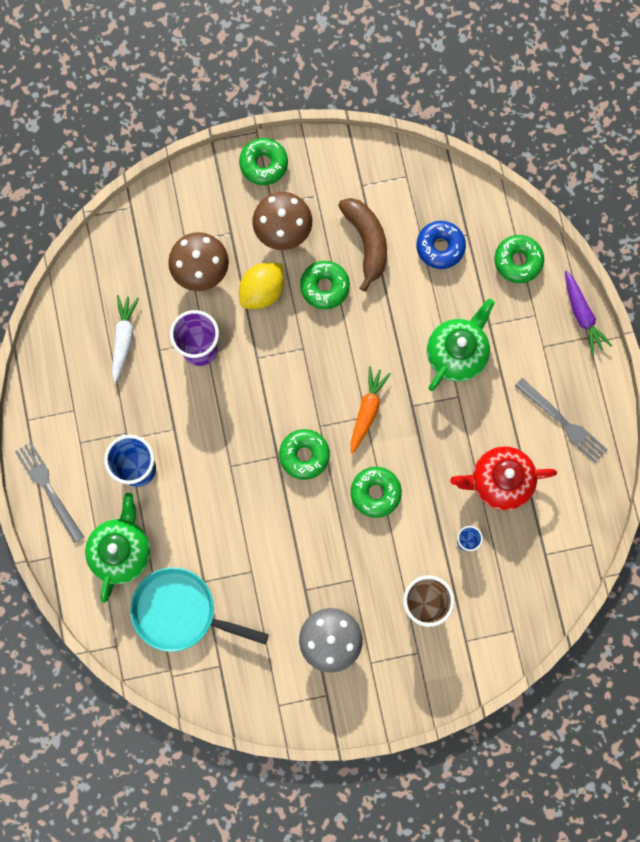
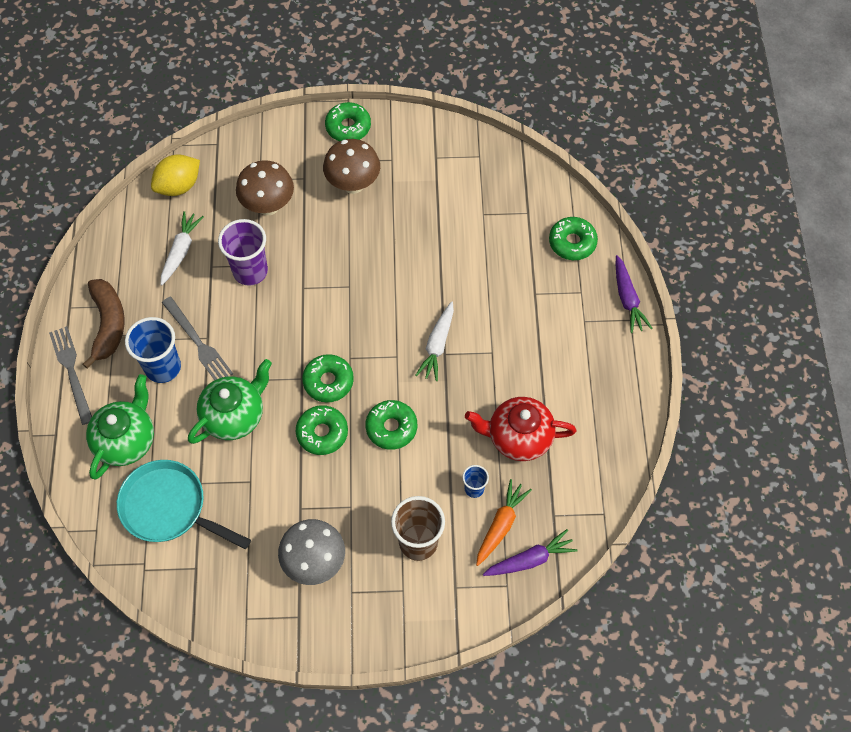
camera: 10 degrees right, 15 degrees down
yellow lemon [239,263,284,309] -> yellow lemon moved to [151,154,200,196]
green donut [300,261,350,309] -> green donut moved to [296,405,348,455]
brown banana [338,198,387,292] -> brown banana moved to [83,279,125,369]
orange carrot [351,366,391,454] -> orange carrot moved to [476,479,532,566]
blue donut [416,221,466,269] -> none
green teapot [427,299,495,391] -> green teapot moved to [188,359,272,444]
grey fork [515,378,608,463] -> grey fork moved to [162,297,233,380]
none -> white carrot [415,301,454,381]
none -> purple carrot [483,529,578,576]

